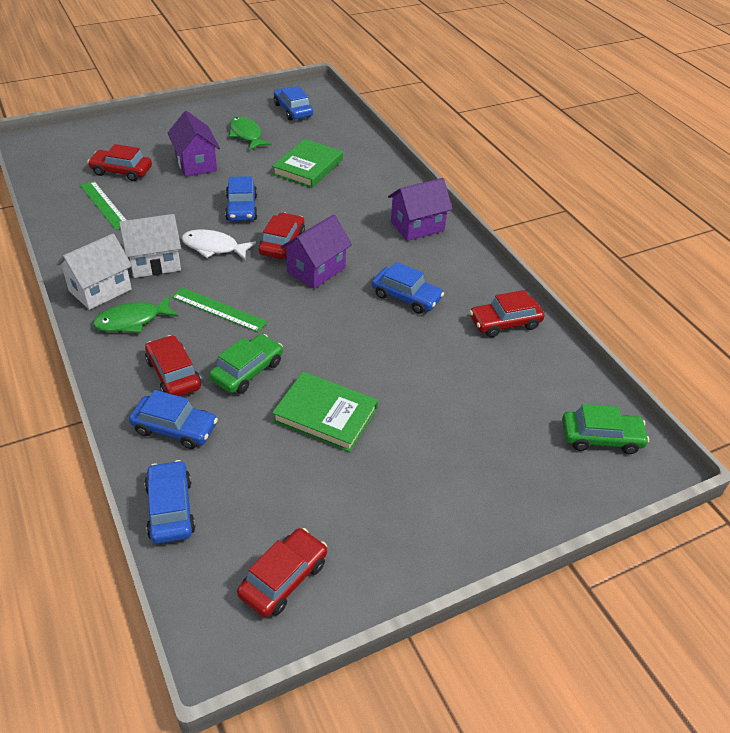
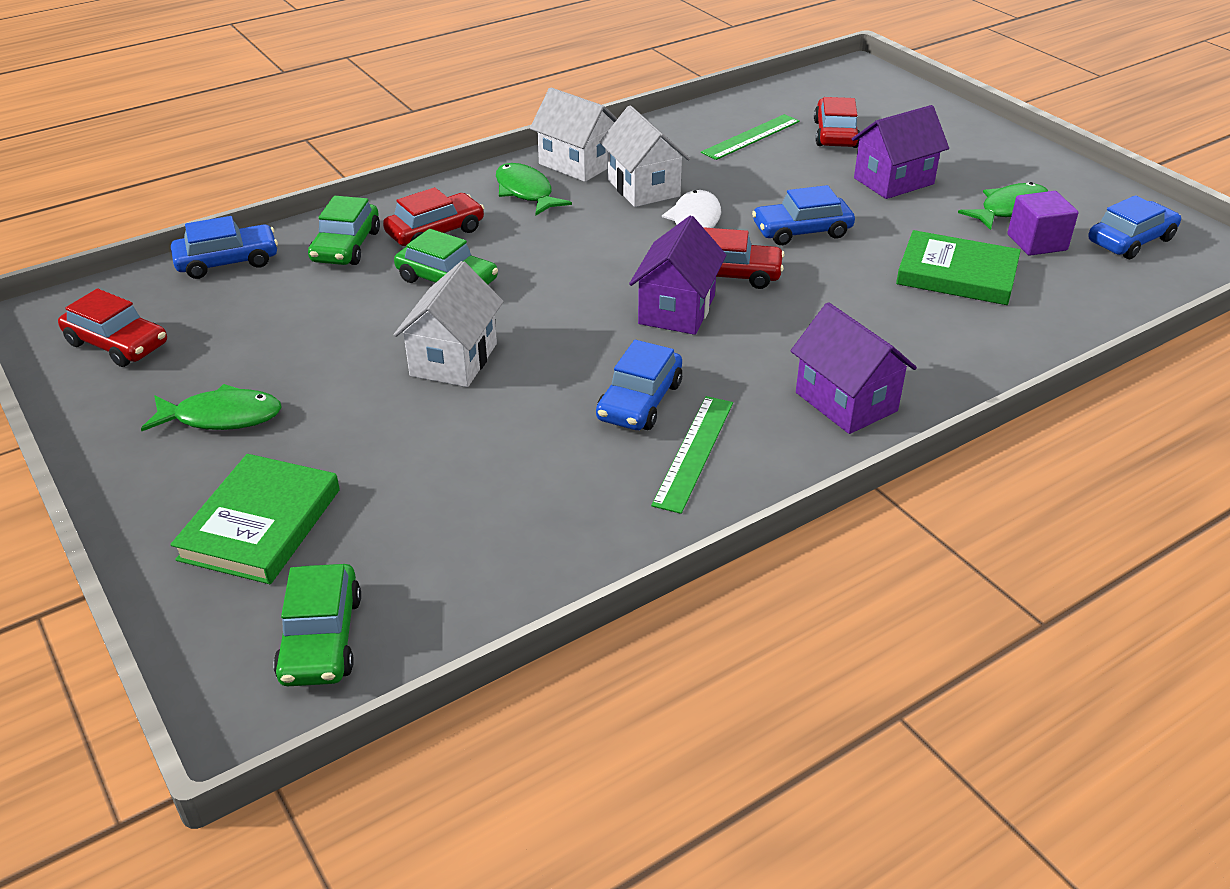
camera: 85 degrees right, 5 degrees down
blue car [129,390,218,449] -> green car [308,196,380,265]
green ruler [172,287,268,332] -> green ruler moved to [651,396,733,514]
green book [272,372,378,452] -> green book moved to [170,454,340,584]
purple house [281,215,352,289] -> purple house turned 75 degrees clockwise [629,216,726,335]
red car [469,290,544,337] -> none
none -> green fish [141,384,282,431]
none -> white house [393,261,504,387]
none -> purple cube [1007,191,1078,256]

